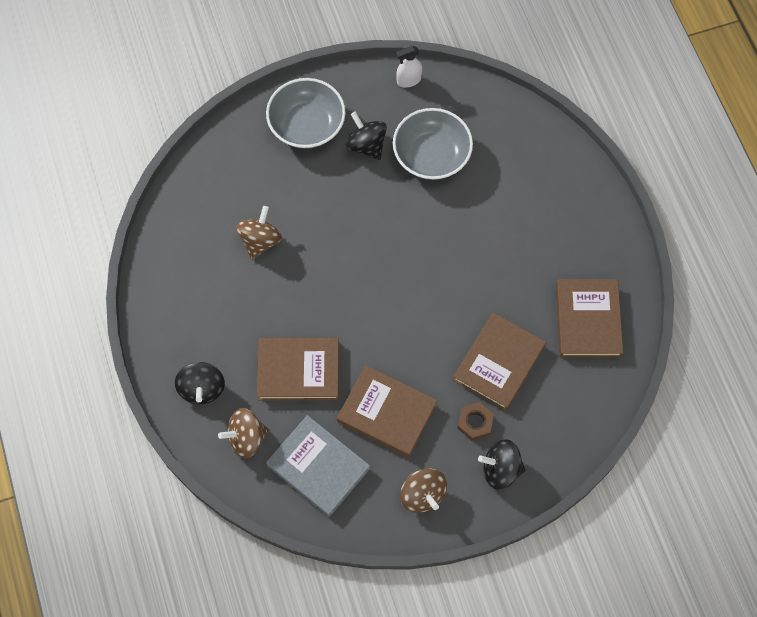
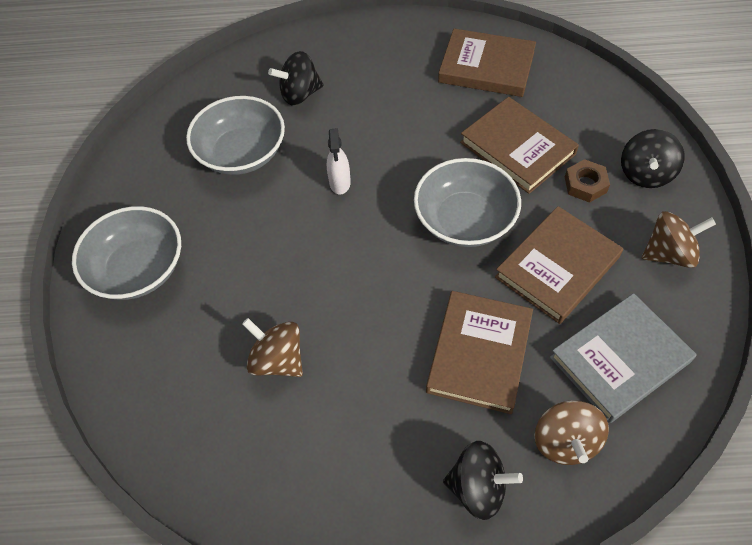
camera: 70 degrees left, 10 degrees down
black spinning top [346,112,387,160] -> black spinning top moved to [268,51,324,105]
white spray bottle [396,46,422,88] -> white spray bottle moved to [327,128,351,195]
none -> grey bowl [414,158,521,247]

